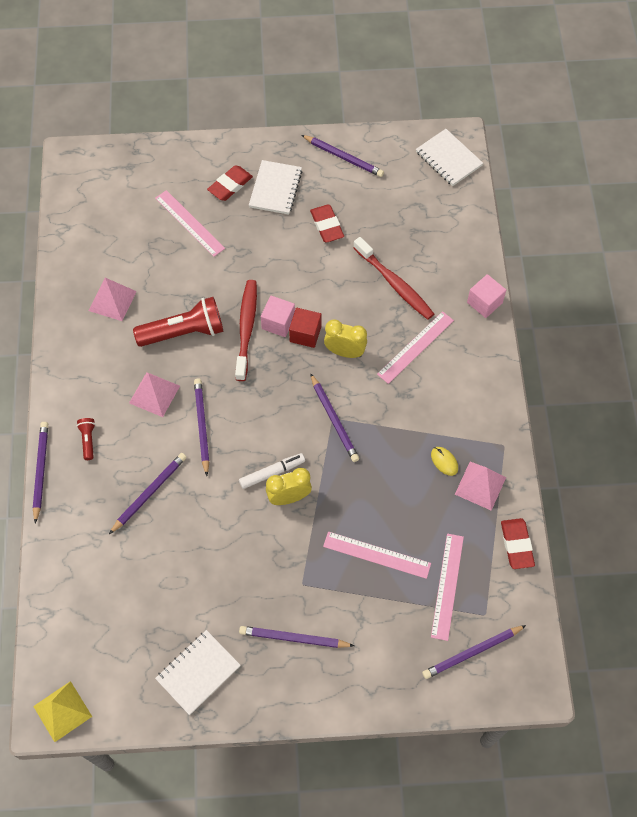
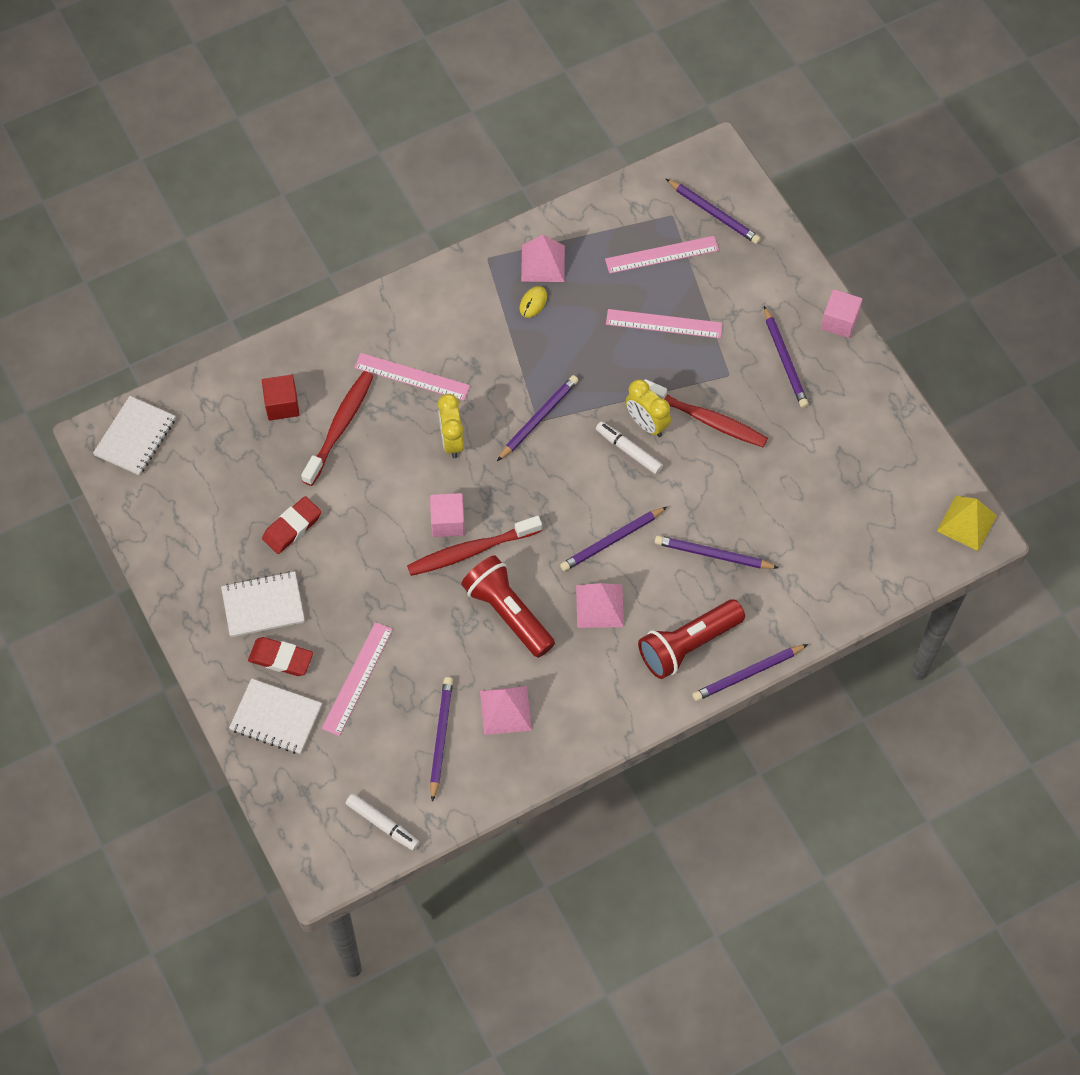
camera: 115 degrees left, 0 degrees up
red flashlight [77,418,95,460] -> red flashlight [638,599,745,679], size x2.21
white notebook [155,630,241,715] -> white notebook moved to [229,678,322,754]
red cube [289,308,322,348] -> red cube moved to [262,375,300,421]
purple pencil [302,135,384,177] -> purple pencil moved to [430,677,453,802]
pink ruler [323,531,431,579] -> pink ruler turned 75 degrees counterclockwise [606,309,723,338]
pink cube [467,274,506,318] -> pink cube moved to [821,289,862,338]
red eraser [501,518,535,569] -> none
none -> white marker [346,794,419,851]
none -> red toothbrush [644,379,768,448]

